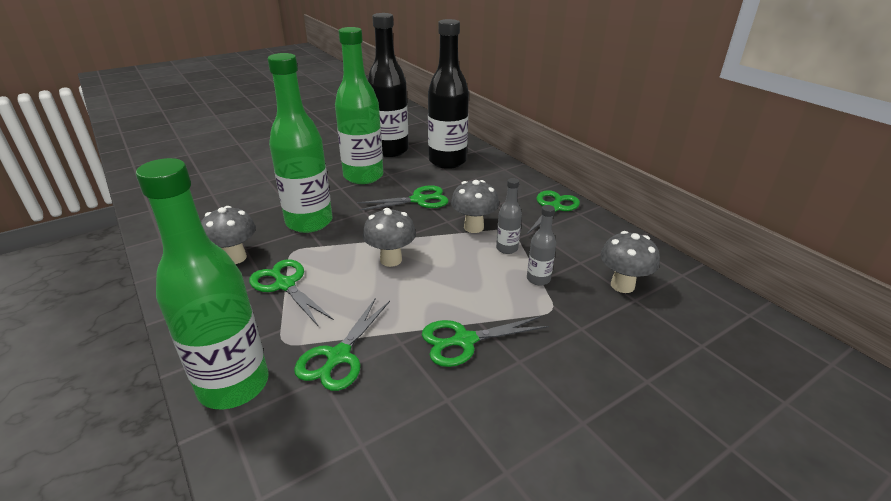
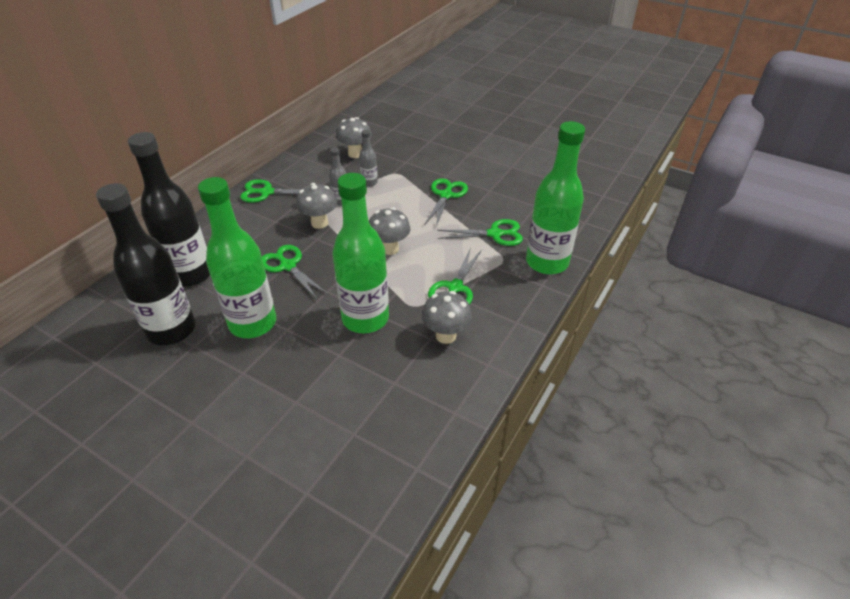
camera: 115 degrees left, 10 degrees up
green scissors [422,316,549,367] -> green scissors turned 120 degrees counterclockwise [425,178,468,226]

